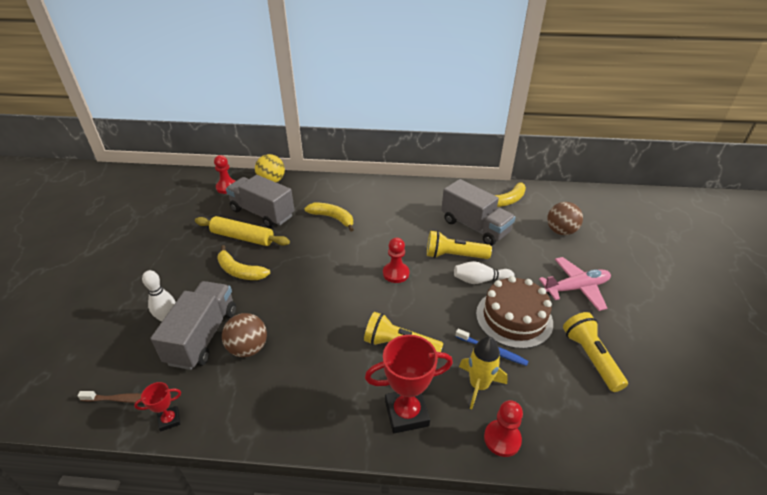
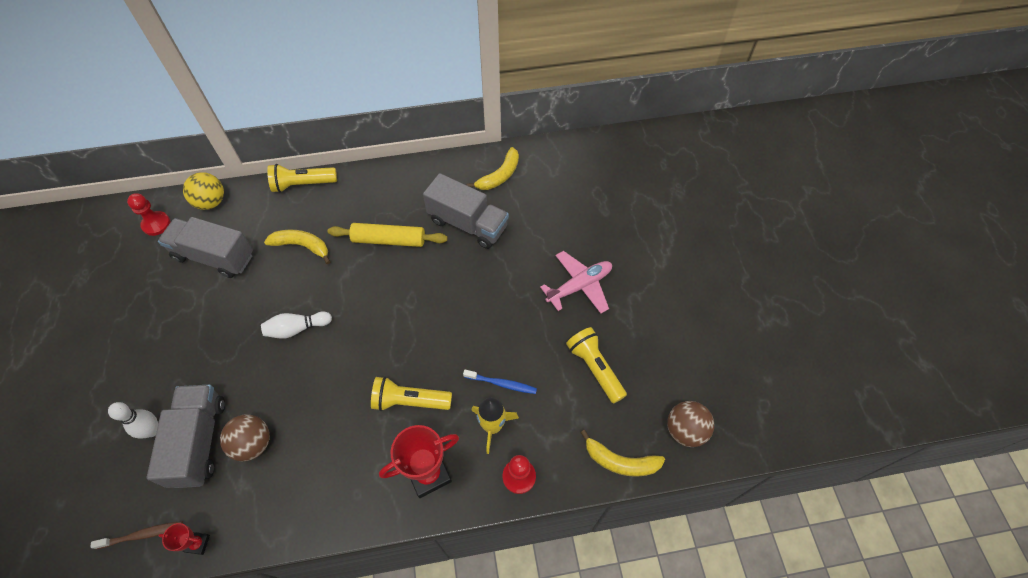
camera: 15 degrees left, 20 degrees up
red trophy [134,382,181,432] -> red trophy turned 45 degrees clockwise [158,523,210,555]
yellow rolling pin [195,216,290,246] -> yellow rolling pin moved to [328,223,447,247]
yellow banana [217,245,270,280] -> yellow banana moved to [580,430,665,477]
red pawn [383,238,409,283] -> none
yellow flashlight [427,231,492,259] -> yellow flashlight moved to [267,164,337,193]
white bowling pin [454,261,515,284] -> white bowling pin moved to [261,311,332,339]
brown cake [476,276,553,349] -> none
brown ball [547,202,583,235] -> brown ball moved to [667,401,714,447]

